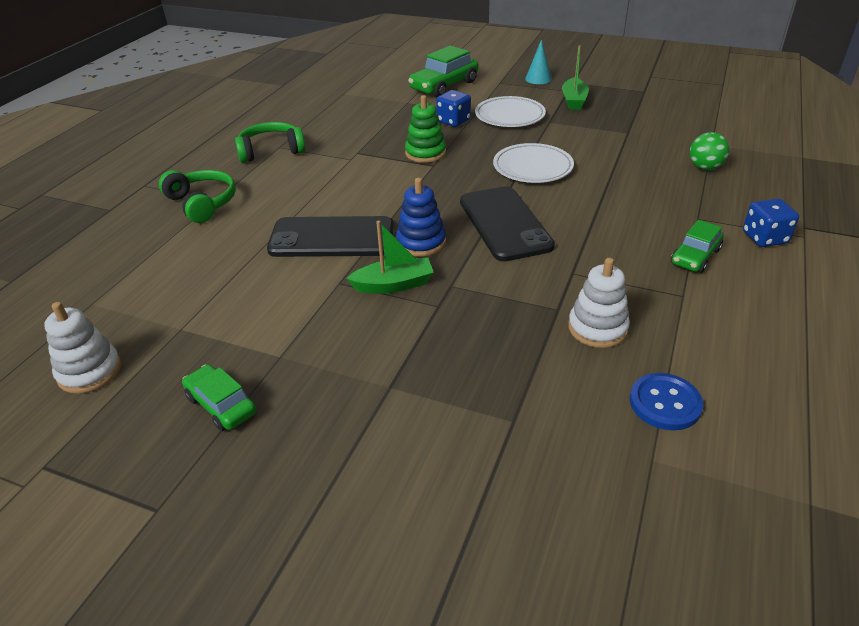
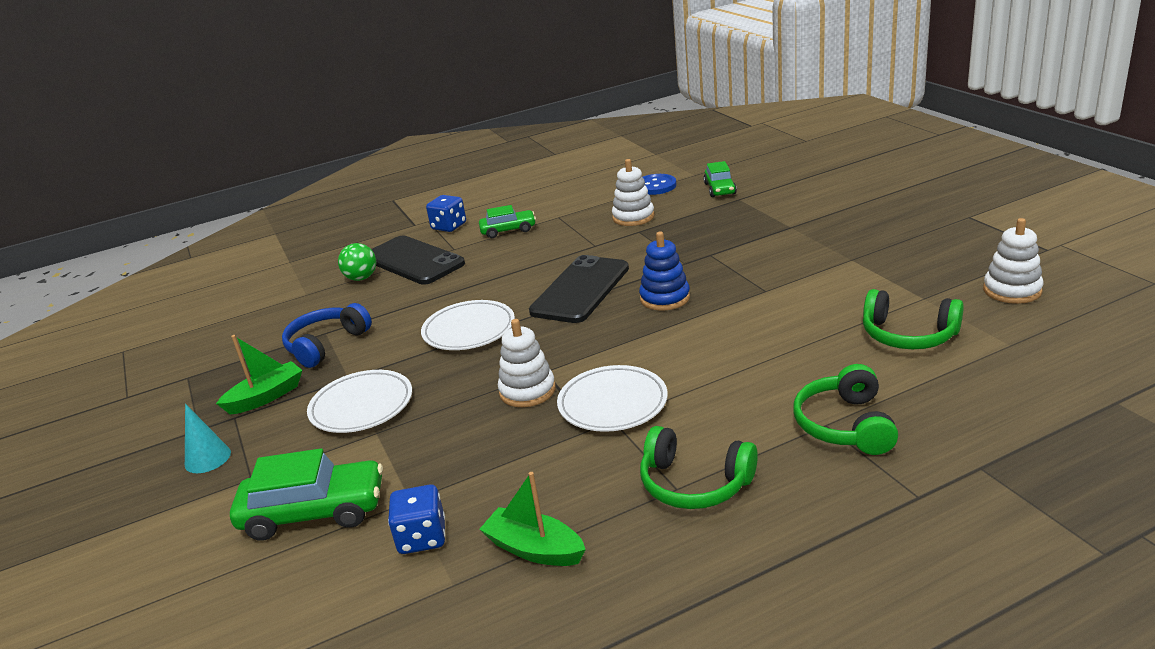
camera: 135 degrees left, 10 degrees down
green car [182,364,256,431] -> green car moved to [703,161,737,197]
black phone [267,216,394,257] -> black phone moved to [371,235,465,285]
green boat [346,221,434,294] -> green boat moved to [479,472,586,566]
green stacking toy [405,95,446,163] -> white stacking toy [498,319,556,407]
blue dice [436,90,471,127] -> blue dice moved to [388,485,445,554]
none -> blue headphones [282,303,372,368]
none -> white plate [557,365,668,432]
none -> green headphones [863,289,964,349]

